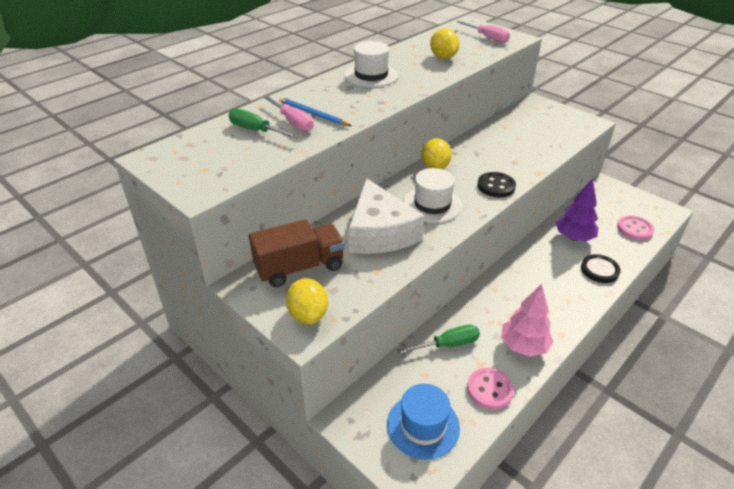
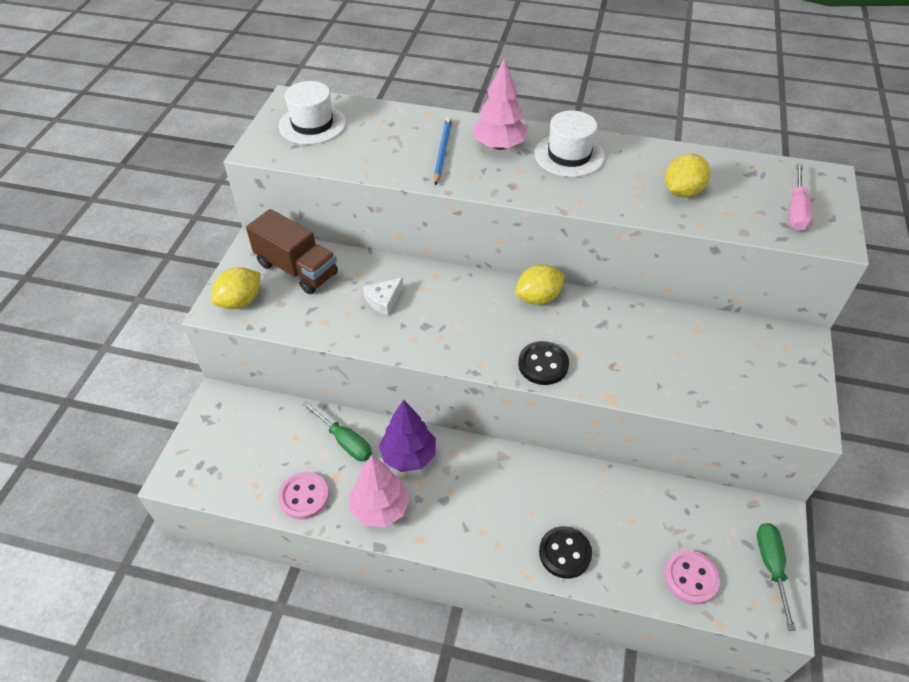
camera: 60 degrees right, 10 degrees up
green screwdriver [228,108,299,138] -> green screwdriver moved to [757,523,796,631]
pink screwdriver [263,95,314,132] -> none
white cheese [349,178,425,254] -> white cheese [363,277,403,316], size x0.43
blue hat [387,384,460,460] -> none
white hat [403,168,462,223] -> white hat moved to [279,81,346,144]
purple tree [556,178,598,241] -> purple tree moved to [379,400,436,472]
none -> pink tree [473,59,528,150]

